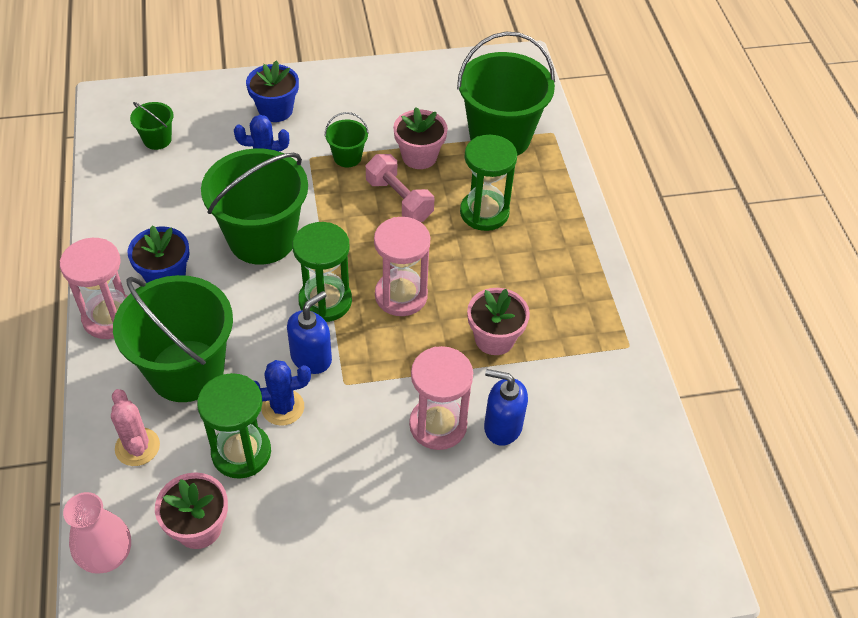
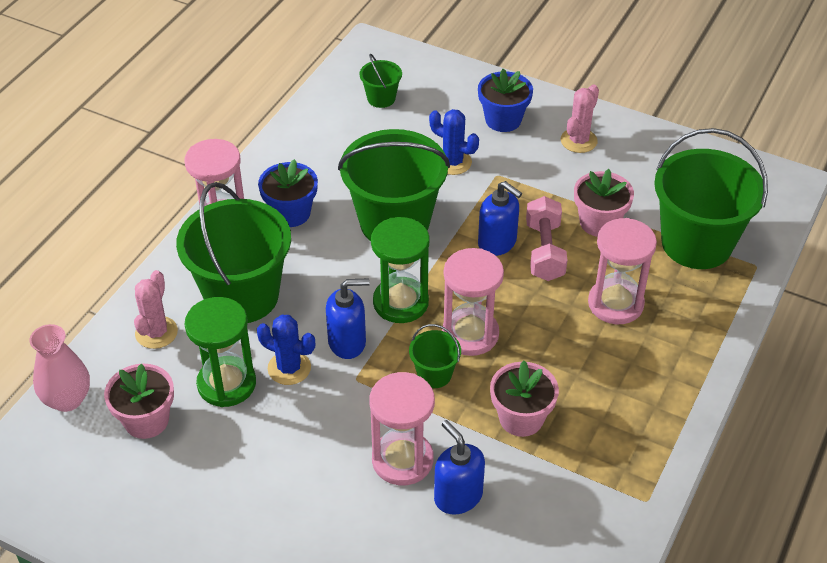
camera: 40 degrees right, 5 degrees down
green bucket [325,112,369,167] -> green bucket moved to [409,324,461,388]
green hourglass [460,135,517,231] -> pink hourglass [588,218,657,324]
none -> blue soap dispenser [478,181,522,256]
none -> pink cactus [560,84,599,153]

